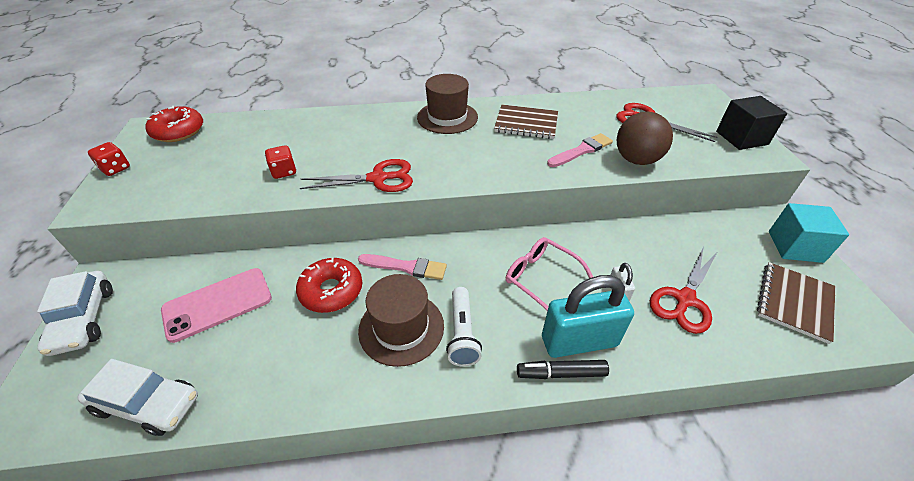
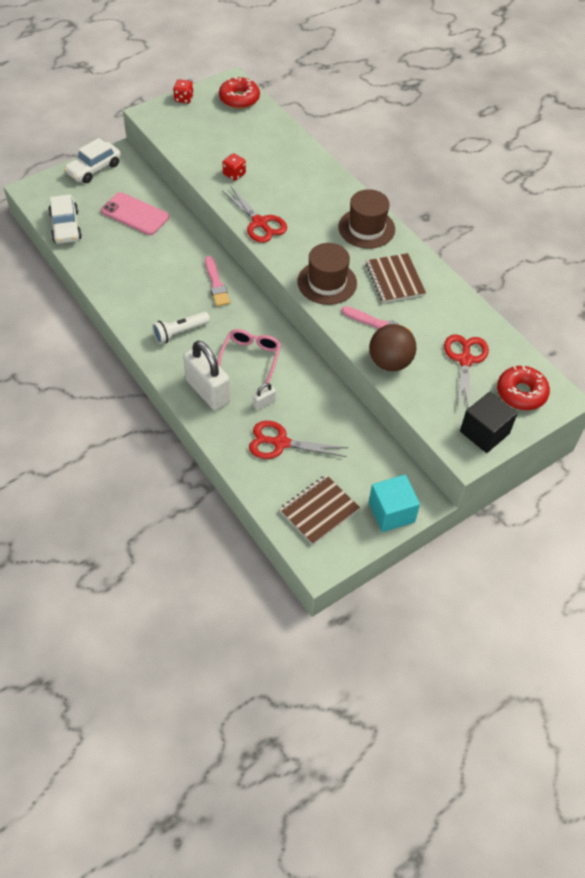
camera: 60 degrees right, 10 degrees up
red donut [296,258,362,313] -> red donut moved to [497,365,550,410]
brown hat [358,274,444,367] -> brown hat moved to [297,243,357,305]
black marker [517,360,609,379] -> none
turquoise padlock [542,275,634,358] -> white padlock [183,341,230,410]
brown notebook [757,262,835,344] -> brown notebook turned 45 degrees counterclockwise [279,475,360,545]

